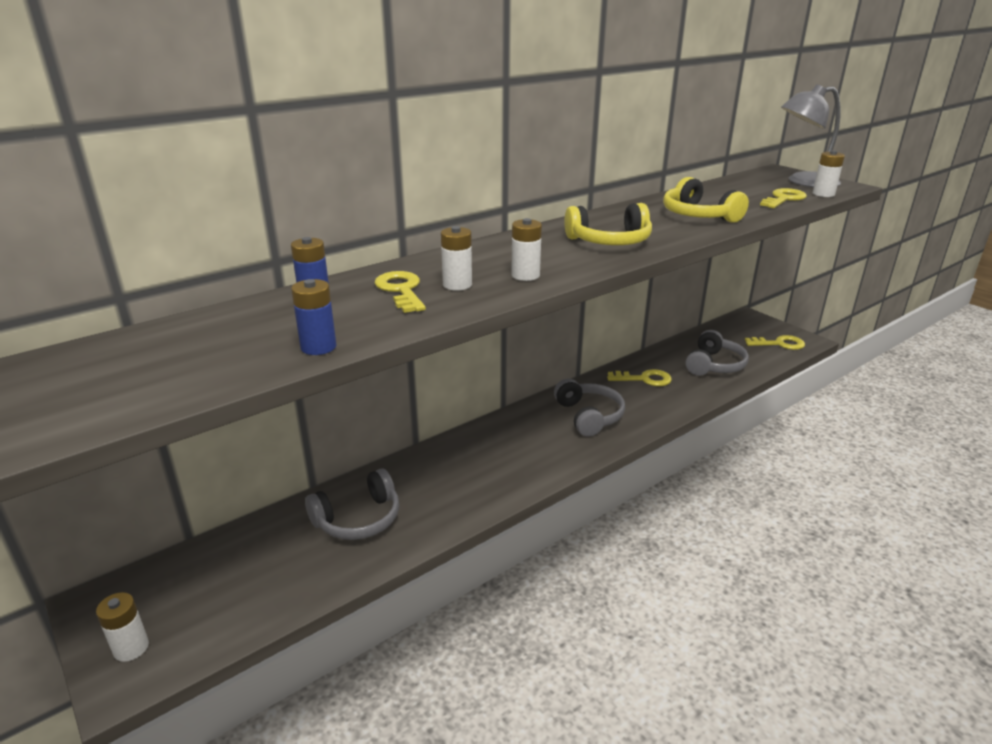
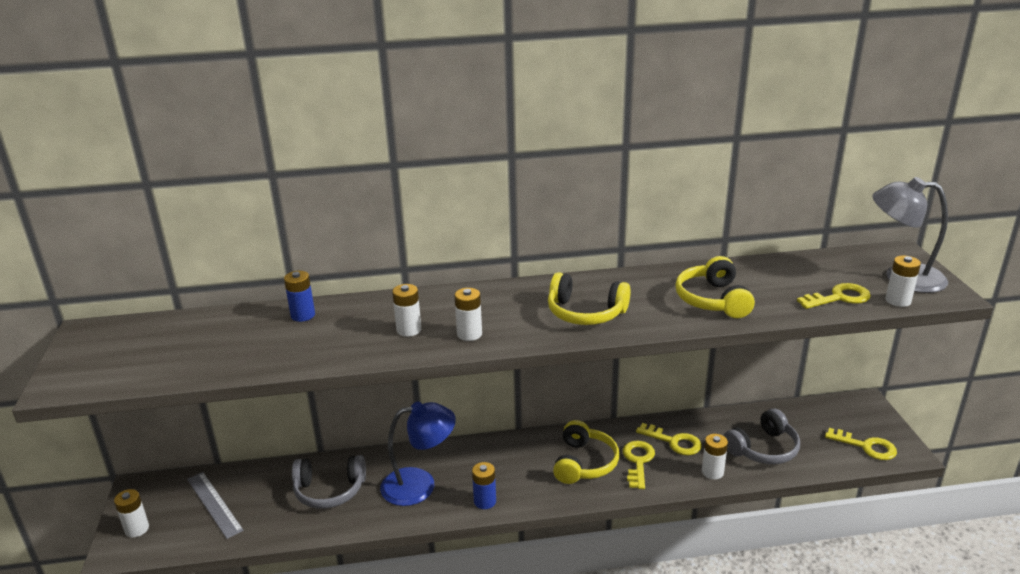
camera: 30 degrees right, 0 degrees up
blue battery [291,279,336,355] -> blue battery moved to [472,462,496,509]
yellow key [375,271,426,313] -> yellow key moved to [622,441,655,489]
grey headphones [554,378,625,437] -> yellow headphones [553,420,619,484]
none -> grey ruler [187,472,244,539]
none -> blue lamp [380,402,456,506]
none -> white battery [702,434,728,479]

